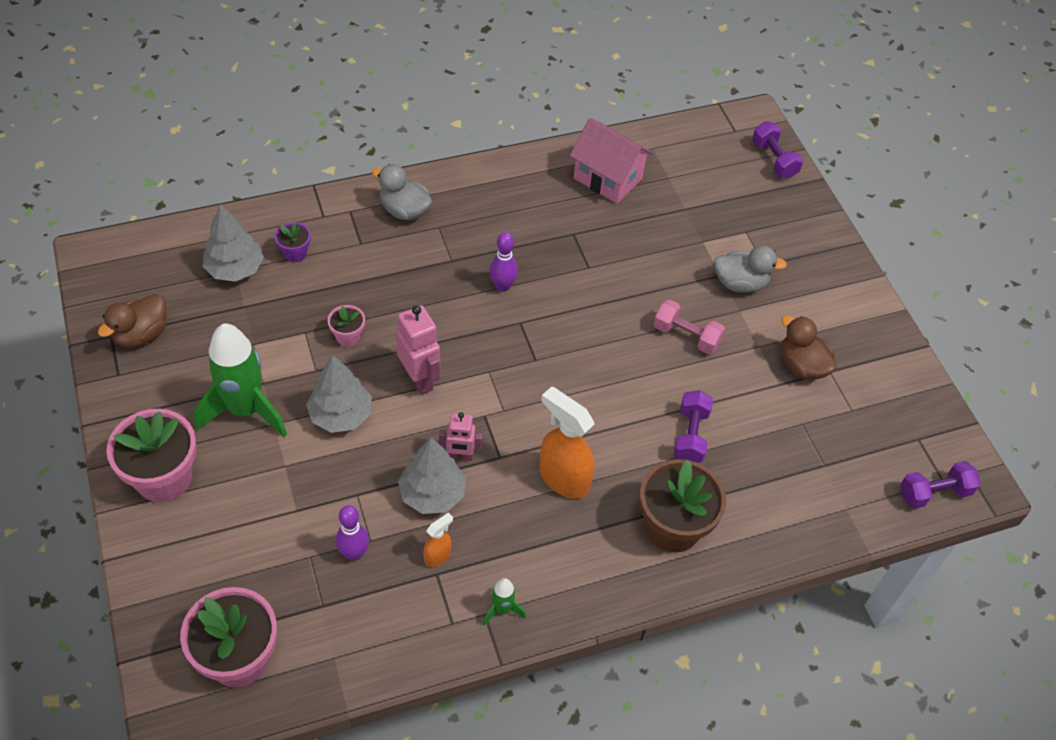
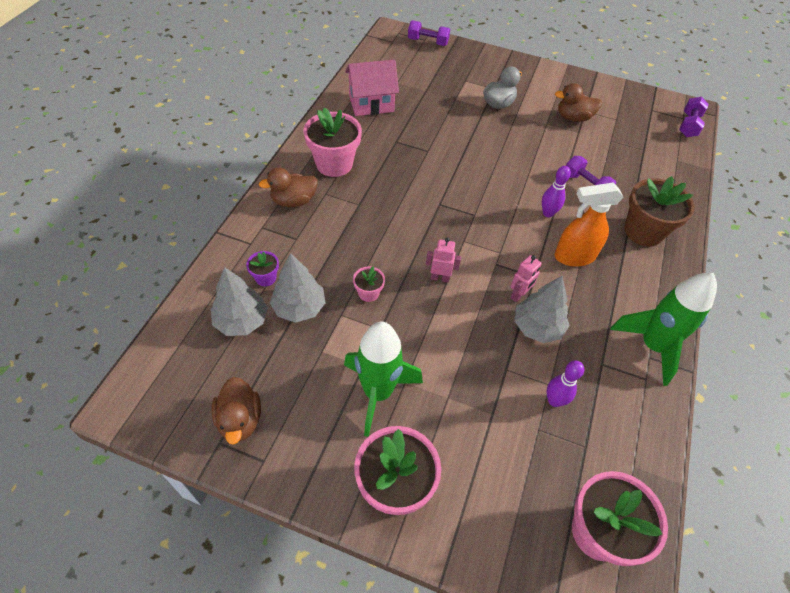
camera: 50 degrees left, 0 degrees up
grey tree [306,355,372,433] -> grey tree moved to [270,253,325,323]
grey duck [372,164,432,221] -> brown duck [259,168,318,207]
pink robot [396,305,440,395] -> pink robot [426,237,461,283], size x0.64
orange spray bottle [423,513,453,567] -> none
green rocket [482,578,526,626] -> green rocket [610,273,717,386], size x2.25
purple bowling pin [490,232,518,292] -> purple bowling pin moved to [542,166,571,217]
pink dumbbell [653,300,725,354] -> none
none -> pink flower pot [303,107,362,177]

